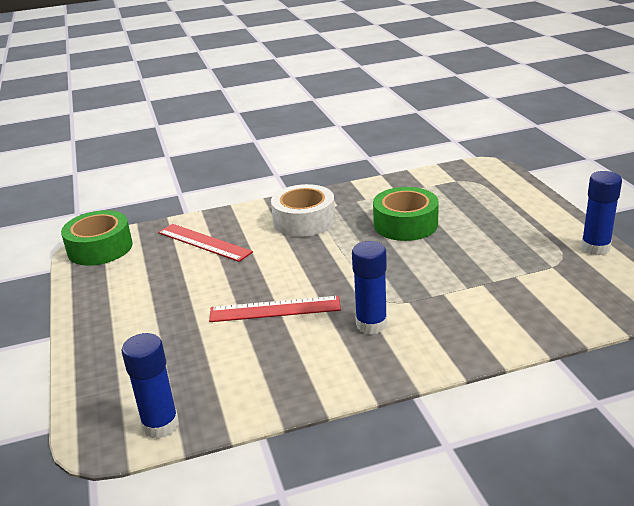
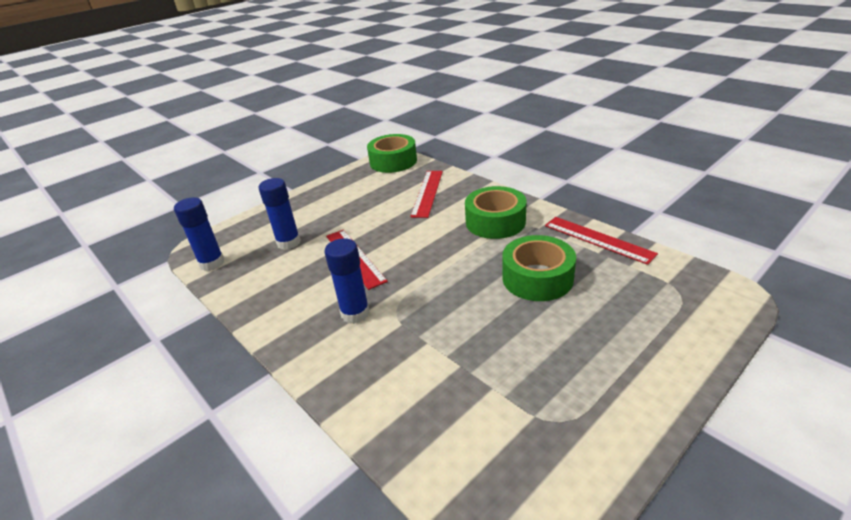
camera: 65 degrees right, 5 degrees up
white tape [271,184,335,237] -> green tape [465,186,526,239]
blue glue stick [581,171,622,255] -> blue glue stick moved to [258,178,301,250]
none -> red ruler [545,217,658,265]

